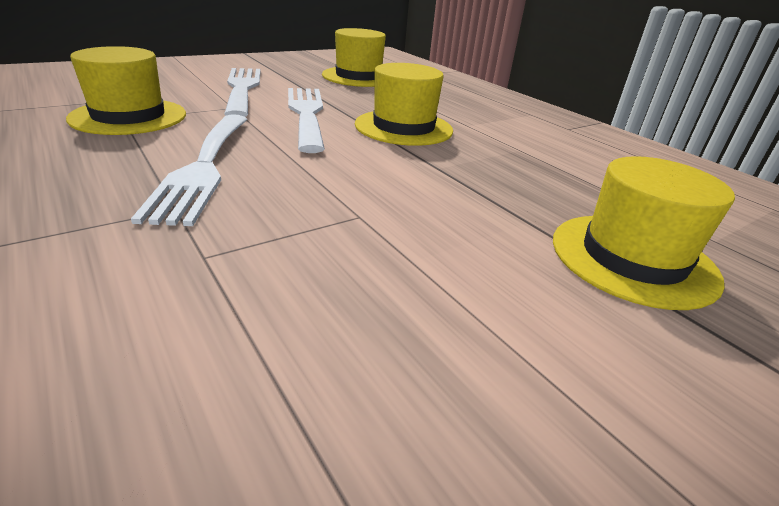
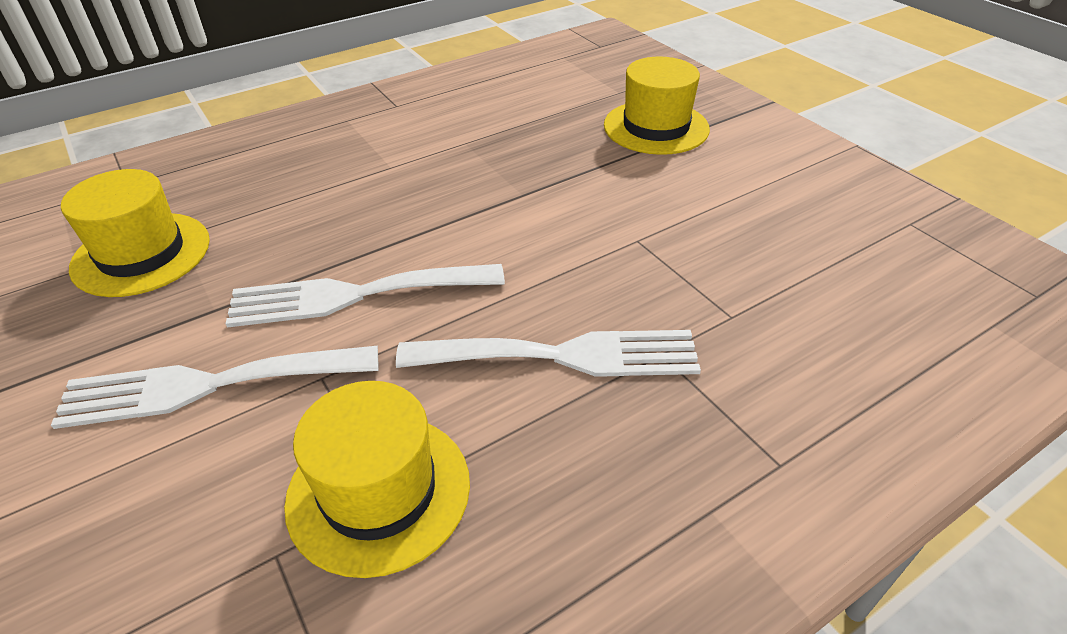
camera: 85 degrees left, 10 degrees up
yellow hat [355,63,453,146] -> none

